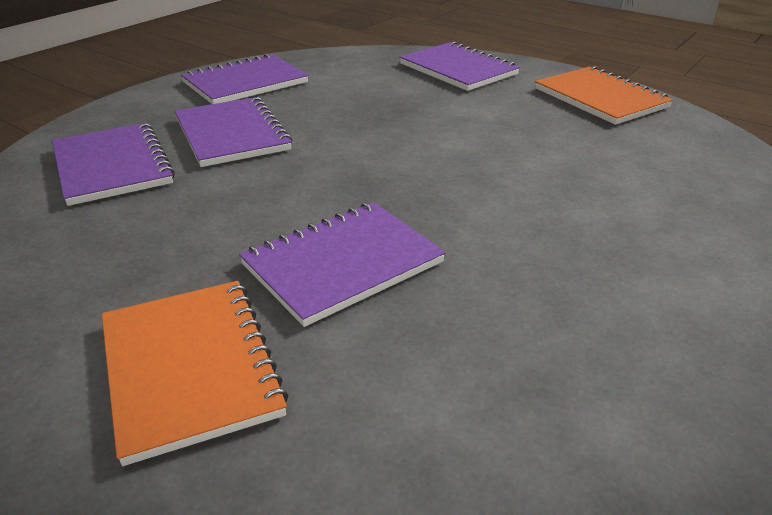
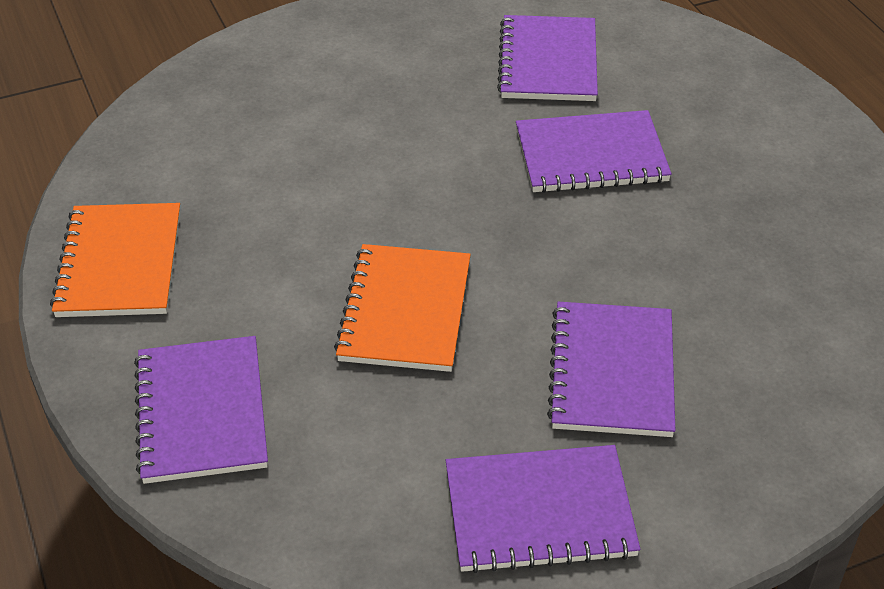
camera: 150 degrees left, 10 degrees up
purple notebook [52,123,175,206] -> purple notebook moved to [497,15,598,101]
orange notebook [102,281,288,466] -> orange notebook moved to [334,244,471,372]

